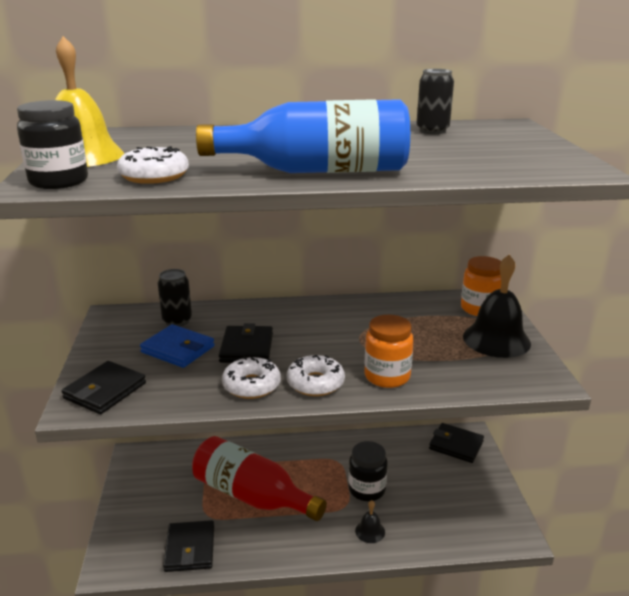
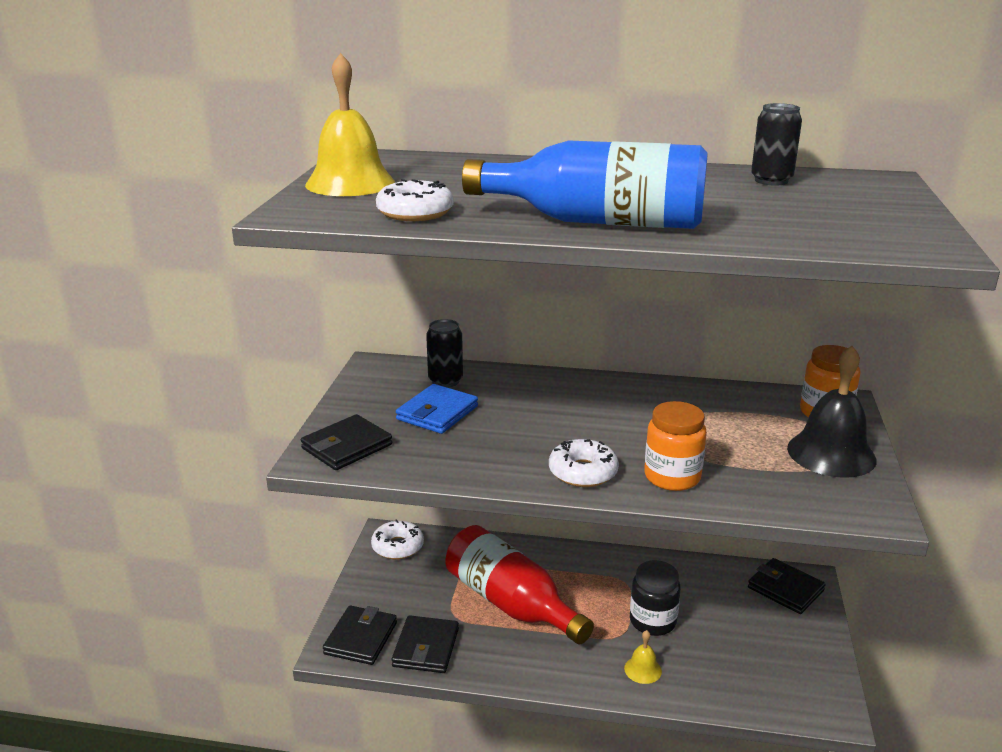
camera: 15 degrees right, 0 degrees up
black jar [17,100,88,189] -> none
blue wallet [140,324,214,368] -> blue wallet turned 75 degrees clockwise [396,384,478,434]
black wallet [219,323,273,363] -> black wallet moved to [323,605,397,665]
white donut [222,357,281,399] -> white donut moved to [371,520,424,559]
black bell [355,500,385,543] -> yellow bell [624,630,662,684]

